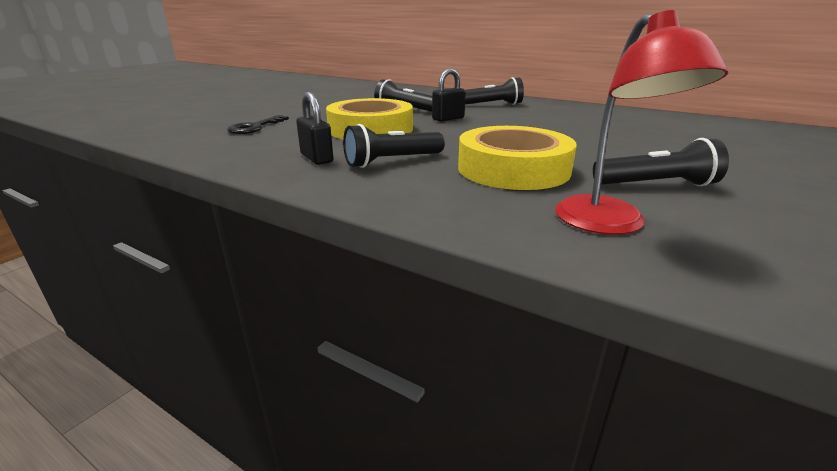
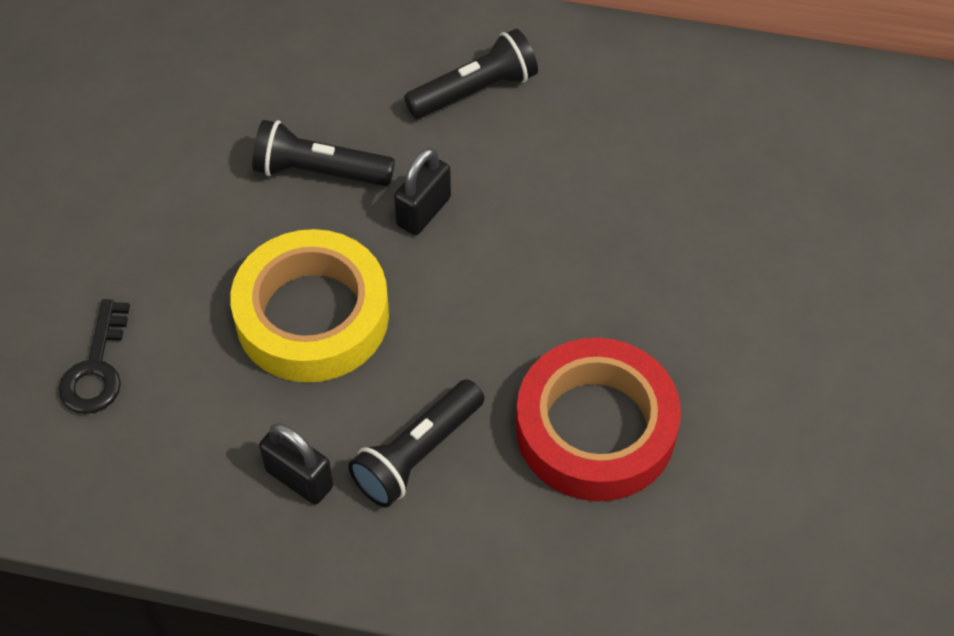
camera: 20 degrees left, 30 degrees up
yellow tape [458,126,577,190] -> red tape [516,338,681,501]
red lamp [555,10,728,235] -> none
black flashlight [593,138,729,186] -> none

